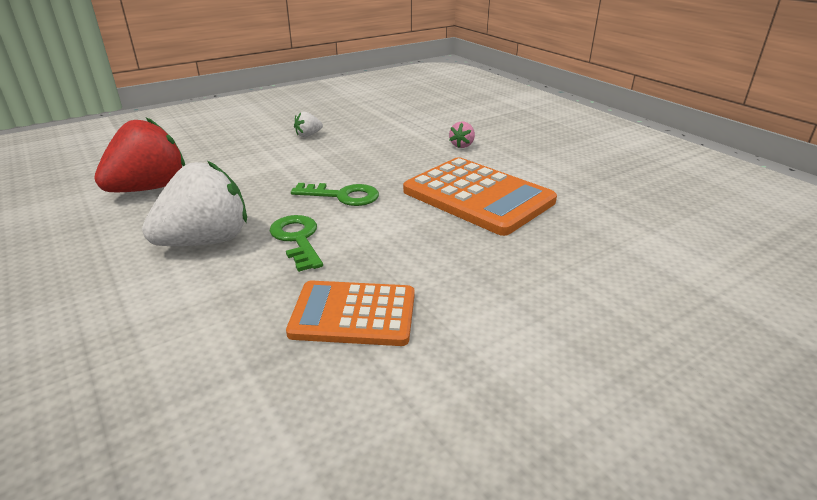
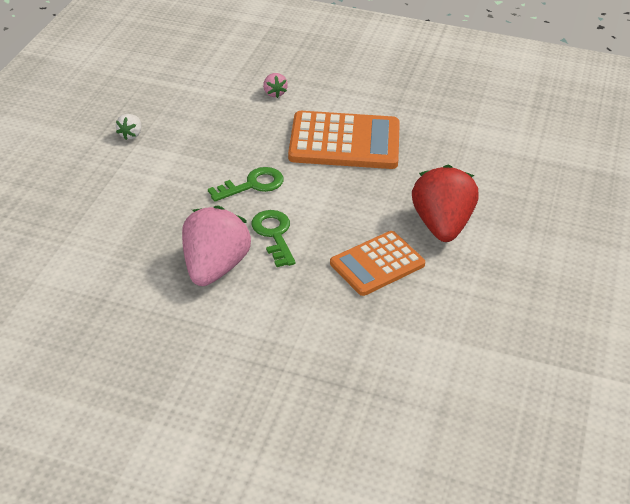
camera: 40 degrees left, 10 degrees up
red strawberry [94,117,185,192] -> red strawberry moved to [412,165,478,242]
white strawberry [142,161,247,246] -> pink strawberry [182,205,251,286]
green key [270,215,323,272] -> green key turned 45 degrees clockwise [251,210,296,267]

